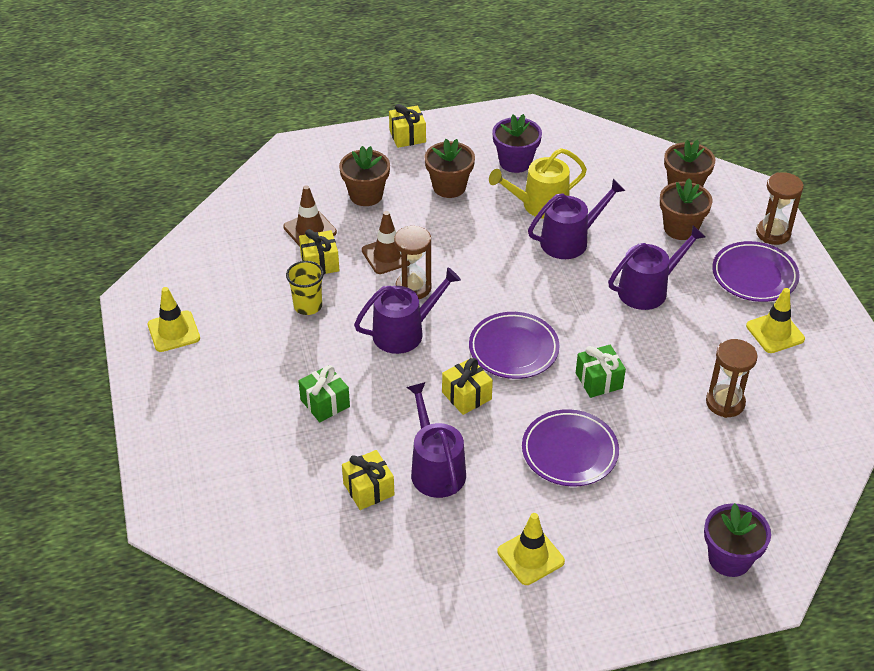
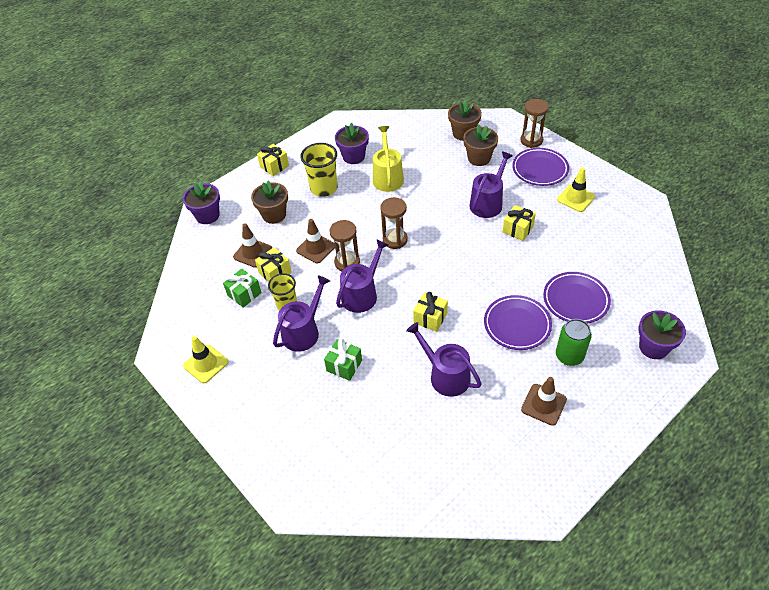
camera: 25 degrees left, 5 degrees up
yellow gift [342,450,394,510] -> yellow gift moved to [502,205,536,241]
brown flower pot [425,139,475,198] -> yellow cup [300,143,338,197]
purple plate [469,312,560,379] -> purple plate moved to [543,272,611,323]
yellow watering can [489,148,587,219] -> yellow watering can turned 135 degrees clockwise [373,126,404,192]
yellow traffic cone [497,513,565,585] -> brown traffic cone [521,377,567,426]
purple watering can [528,179,625,259] -> purple watering can moved to [273,275,330,352]
green gift [576,345,626,398] -> green gift moved to [223,268,262,308]
brown hourglass [706,339,758,418] -> brown hourglass moved to [380,197,408,249]
none -> purple flower pot [183,181,220,224]
none -> green can [556,319,592,366]

